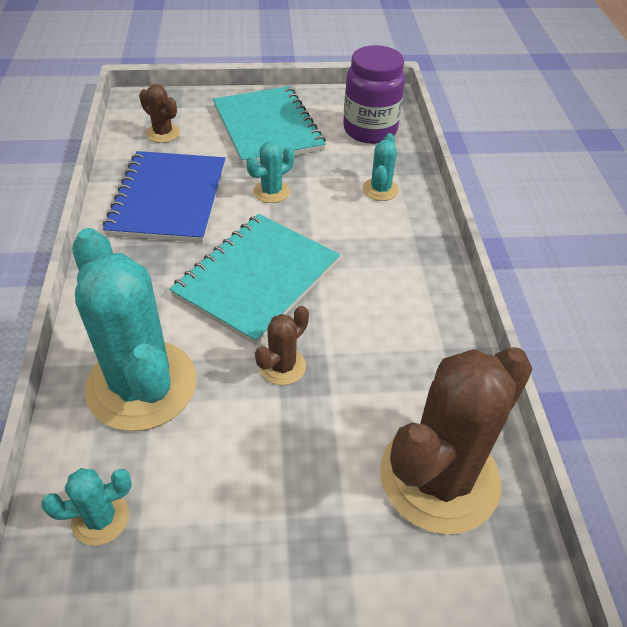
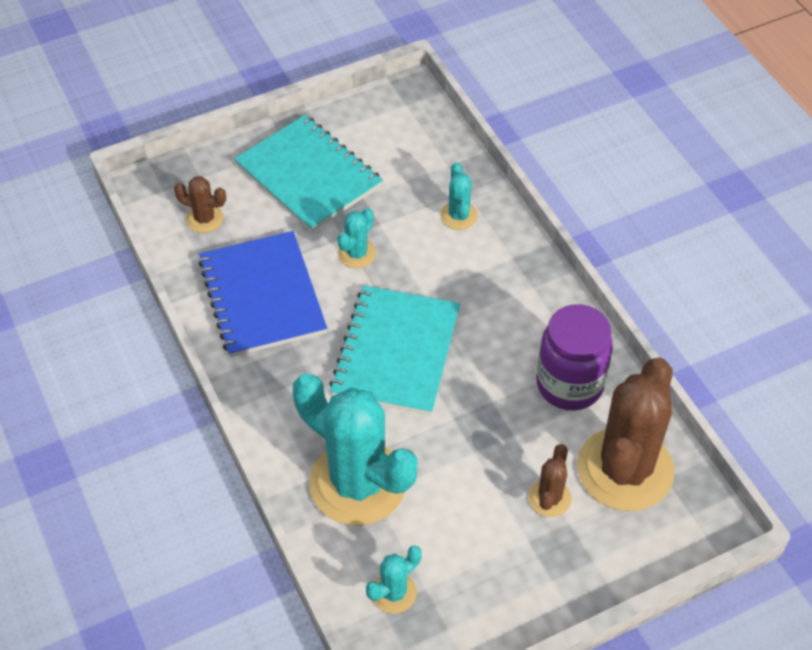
camera: 20 degrees left, 5 degrees up
brown cactus [255,306,309,385] -> brown cactus moved to [528,444,572,517]
purple jar [343,45,405,144] -> purple jar moved to [537,304,613,410]

